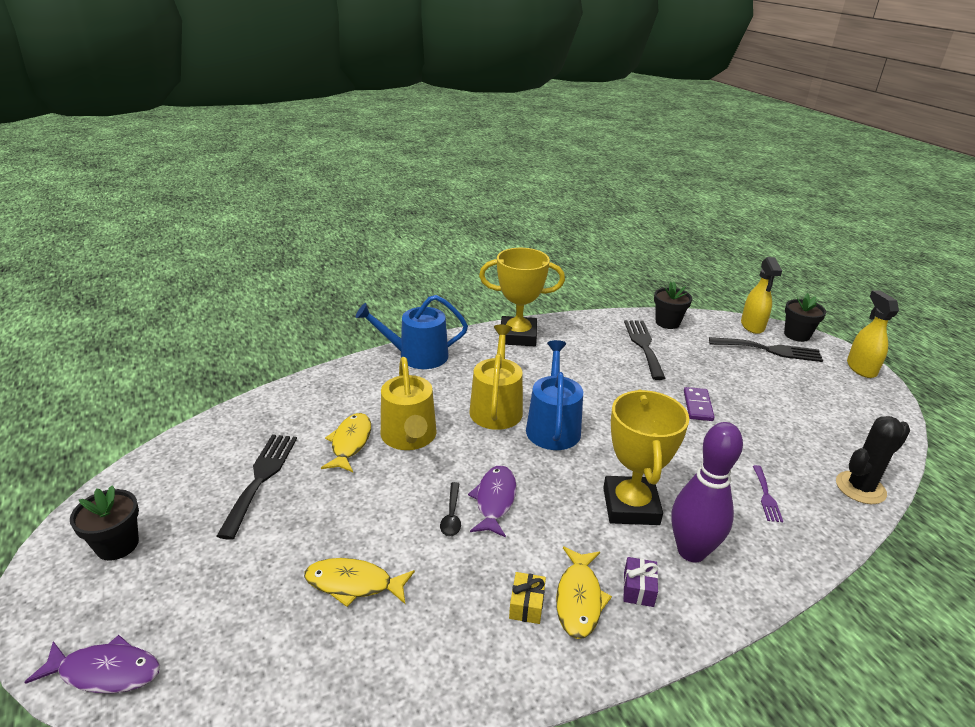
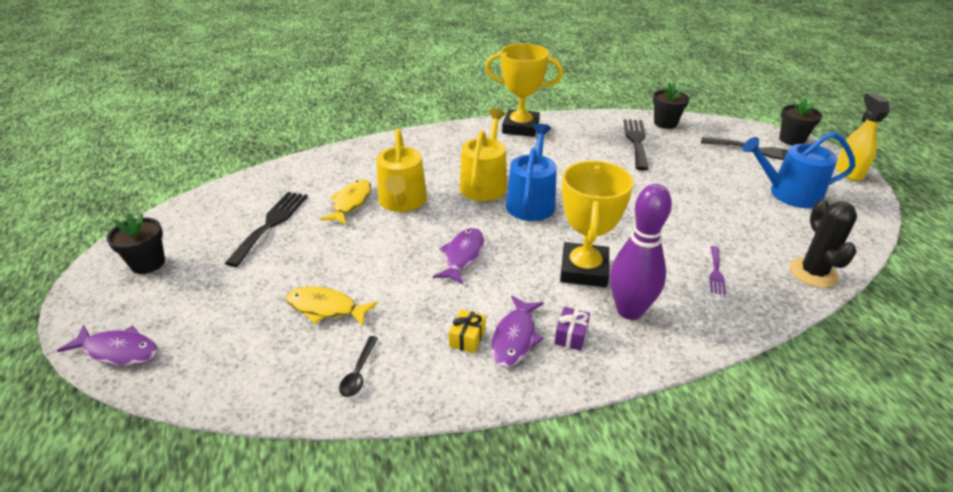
camera: 10 degrees right, 5 degrees up
blue watering can [355,295,468,369] -> blue watering can moved to [742,132,855,208]
black spoon [440,482,461,536] -> black spoon moved to [339,336,378,397]
yellow fish [556,547,612,639] -> purple fish [491,296,544,367]
purple domino [684,387,715,421] -> none
yellow spray bottle [741,257,782,334] -> none
black cactus [836,416,910,504] -> black cactus turned 75 degrees counterclockwise [790,199,857,288]

